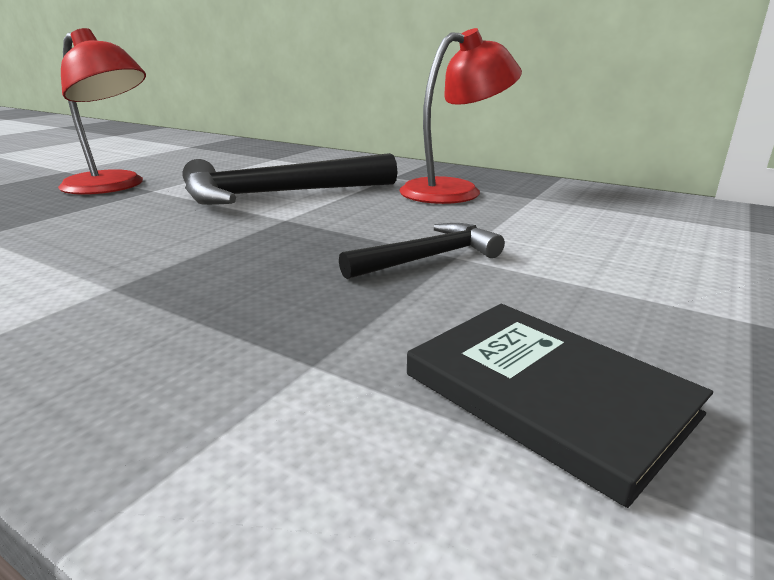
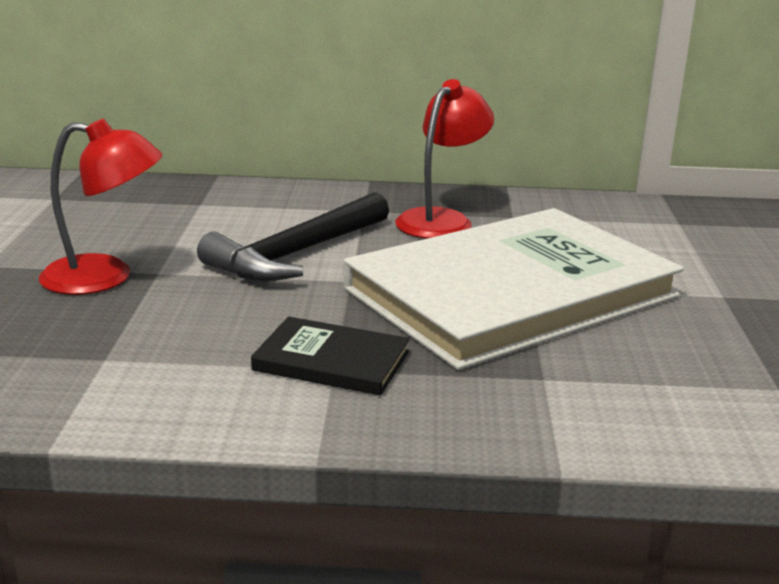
camera: 30 degrees left, 0 degrees up
black hammer [339,223,505,279] -> white book [344,208,684,370]
black book [407,304,713,508] -> black book moved to [251,317,410,395]

